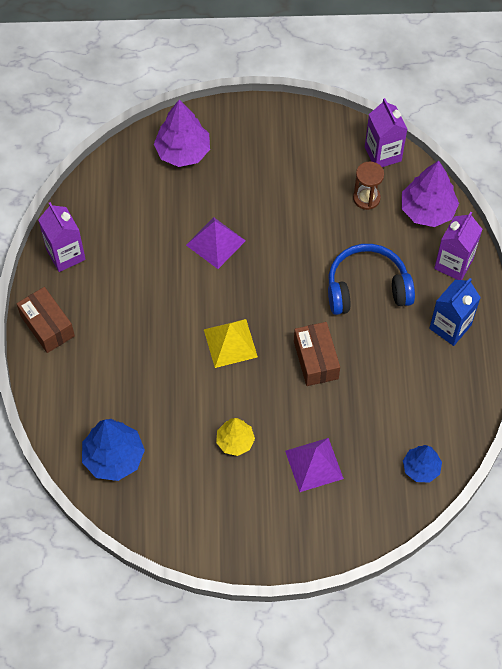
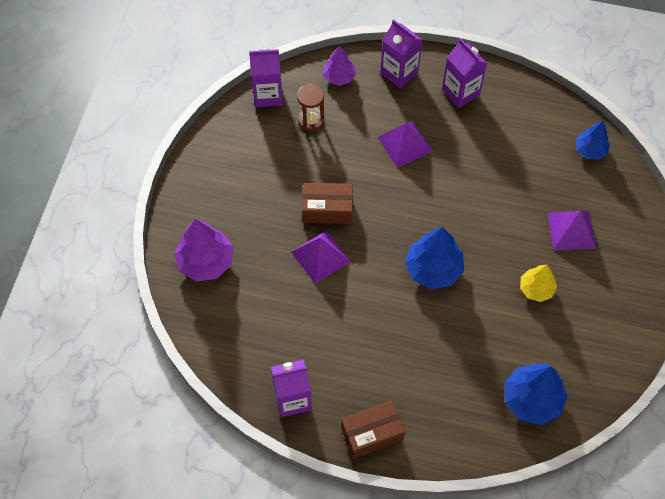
camera: 75 degrees left, 0 degrees up
yellow pyramid [204,319,258,368] -> blue tree [405,227,464,289]
brown box [294,322,340,386] -> brown box moved to [302,183,353,224]
blue headphones [328,244,415,315] -> purple pyramid [378,121,433,168]
purple tree [402,161,459,227] -> purple tree [323,45,356,86], size x0.62
blue carton [429,278,481,346] -> purple carton [442,38,487,108]

